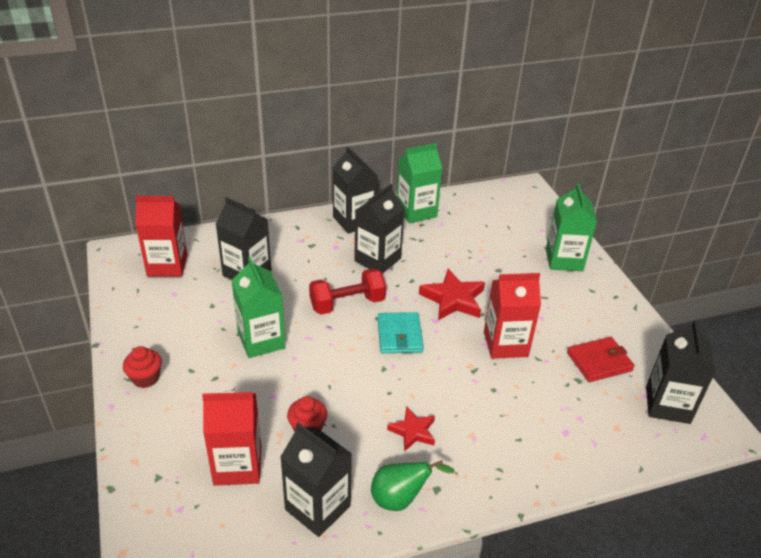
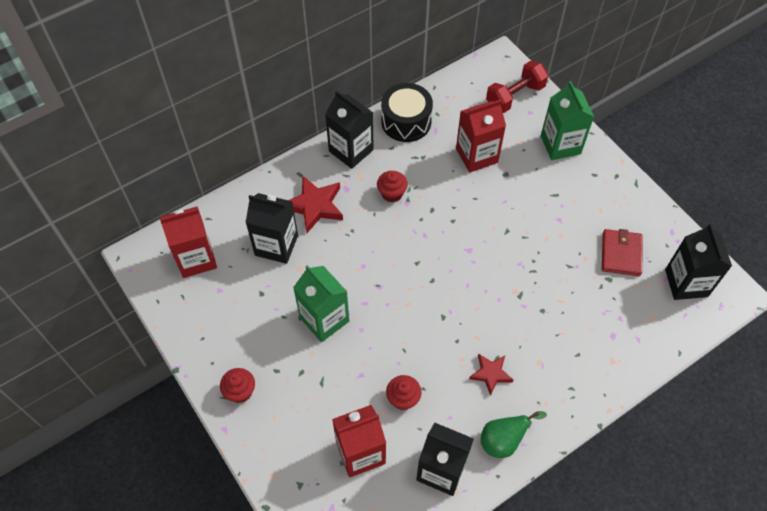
camera: 15 degrees left, 20 degrees up
red dumbbell [309,268,386,315] -> red dumbbell moved to [486,61,548,113]
black carton [354,184,405,274] -> red cupcake [377,171,408,203]
turquoise wallet [377,312,424,353] -> none
green carton [397,143,442,224] -> black drum [381,83,433,142]
red star [419,269,485,320] -> red star moved to [288,175,343,233]
red carton [484,273,541,359] -> red carton moved to [456,100,506,173]
red wallet [567,337,635,382] -> red wallet turned 45 degrees counterclockwise [602,229,642,276]

